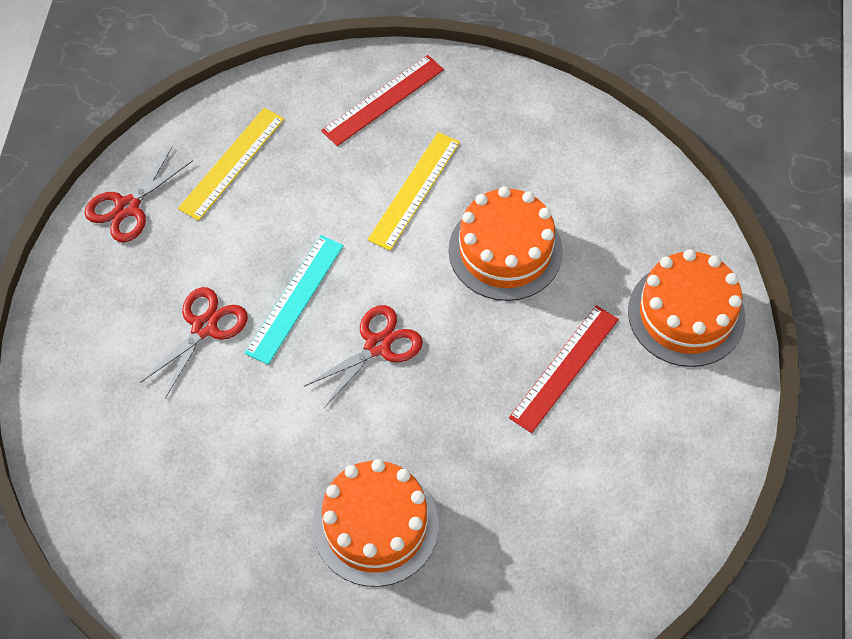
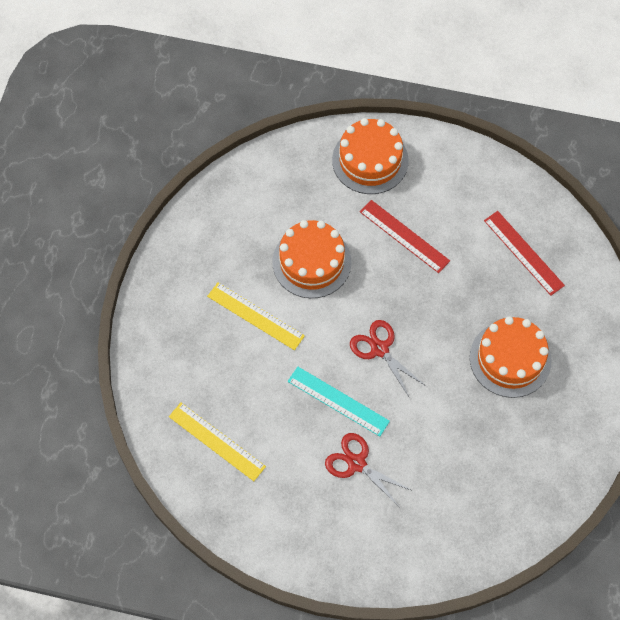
camera: 85 degrees left, 5 degrees up
red scissors [84,147,193,243] -> none
red ruler [321,55,444,146] -> red ruler moved to [484,211,565,296]

